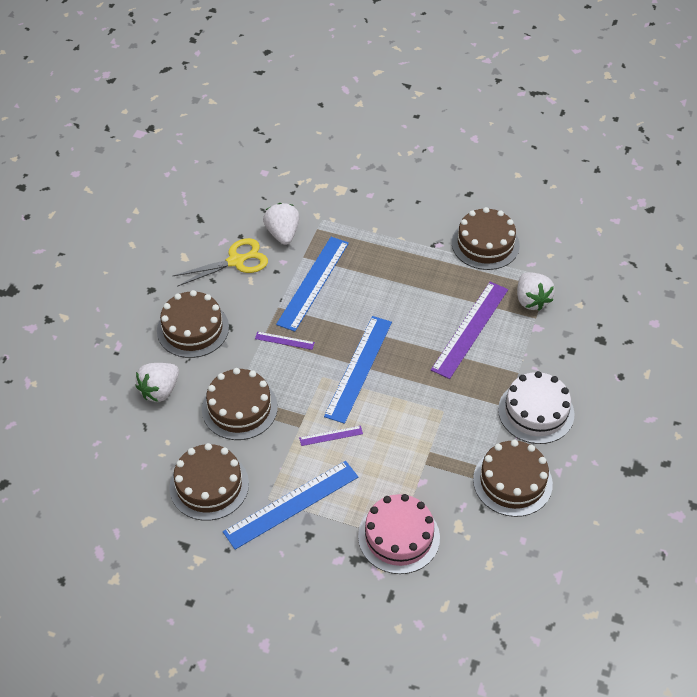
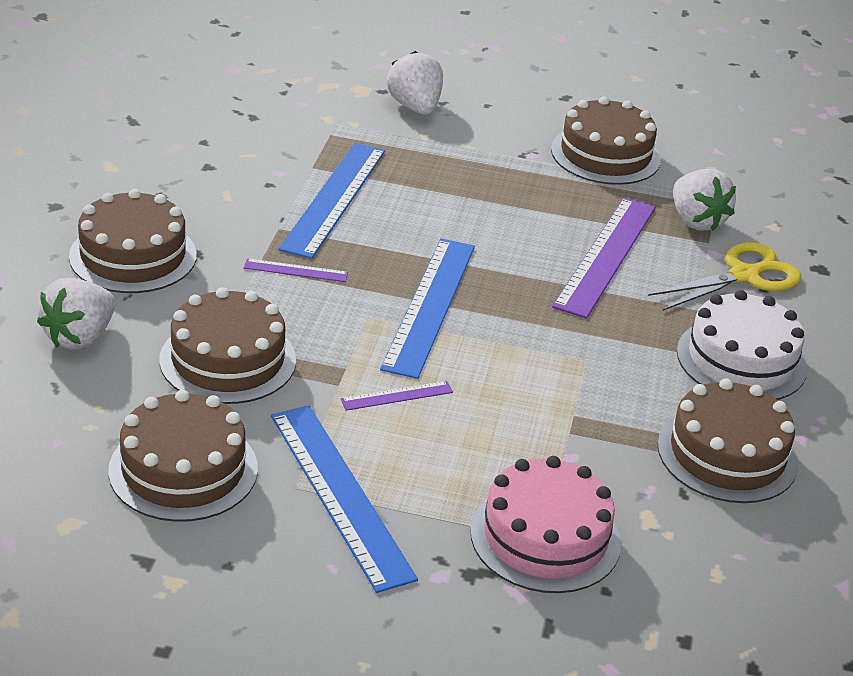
camera: 10 degrees left, 15 degrees down
yellow scissors [173,238,268,287] -> yellow scissors moved to [648,242,801,311]
blue ruler [223,461,358,550] -> blue ruler turned 75 degrees counterclockwise [271,405,418,593]
white strawberry [263,203,299,245] -> white strawberry moved to [387,51,443,115]

